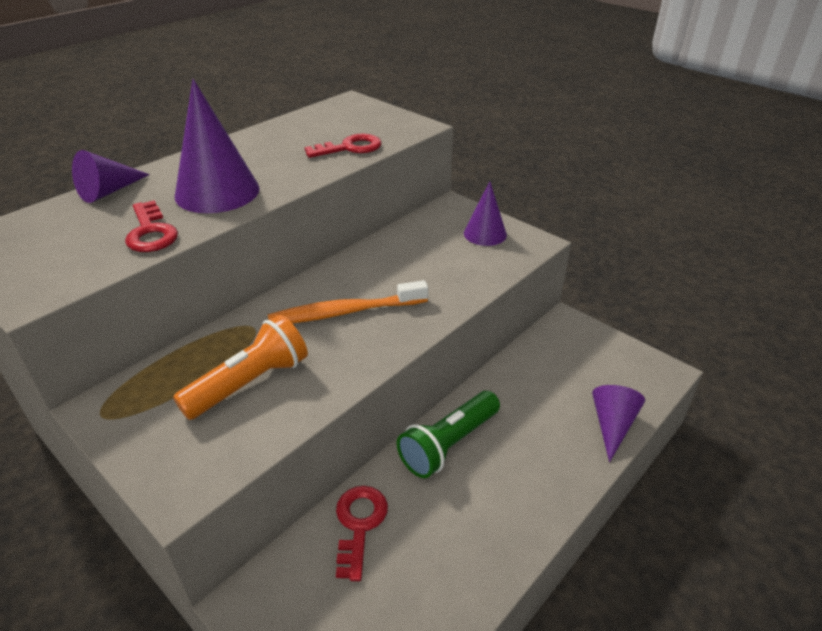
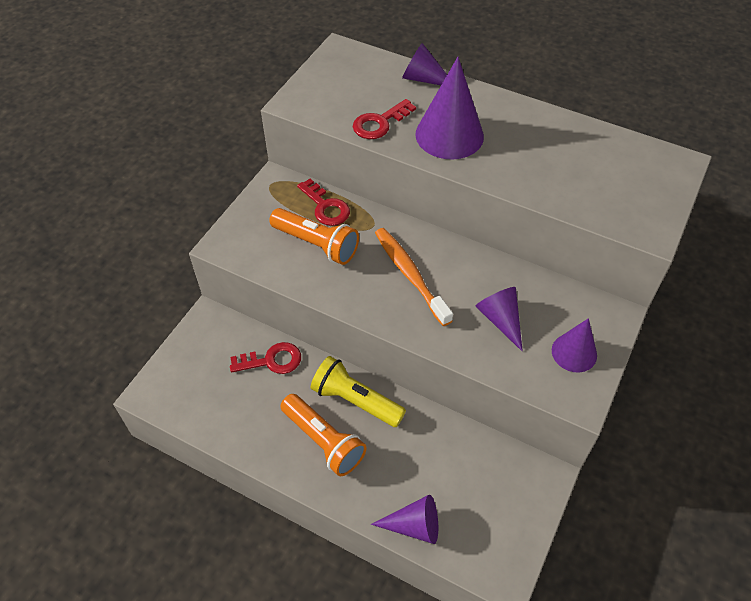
camera: 75 degrees right, 15 degrees up
red key [305,133,382,158] -> red key moved to [297,179,350,226]
green flashlight [397,391,500,478] -> yellow flashlight [311,356,406,427]
none -> orange flashlight [280,394,367,476]
none -> purple cone [475,287,523,351]

